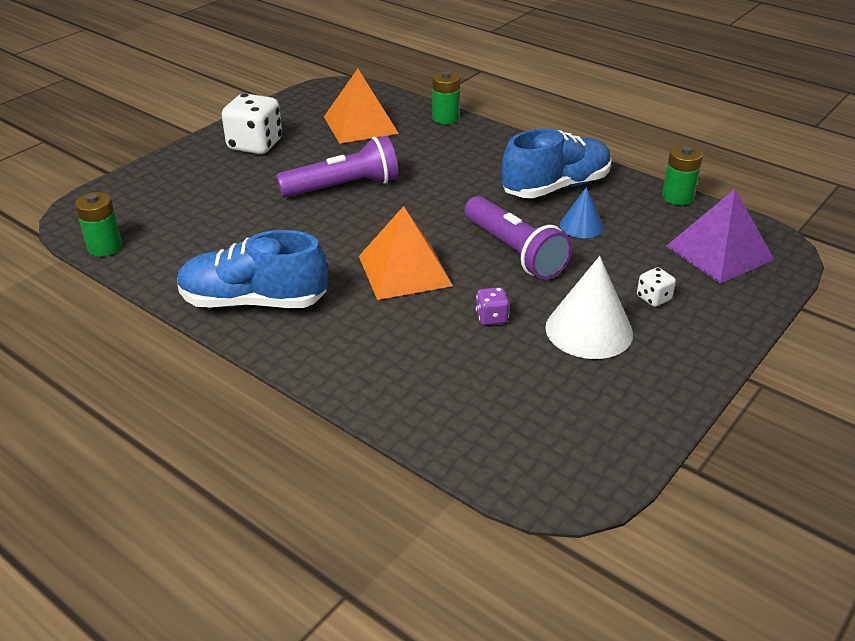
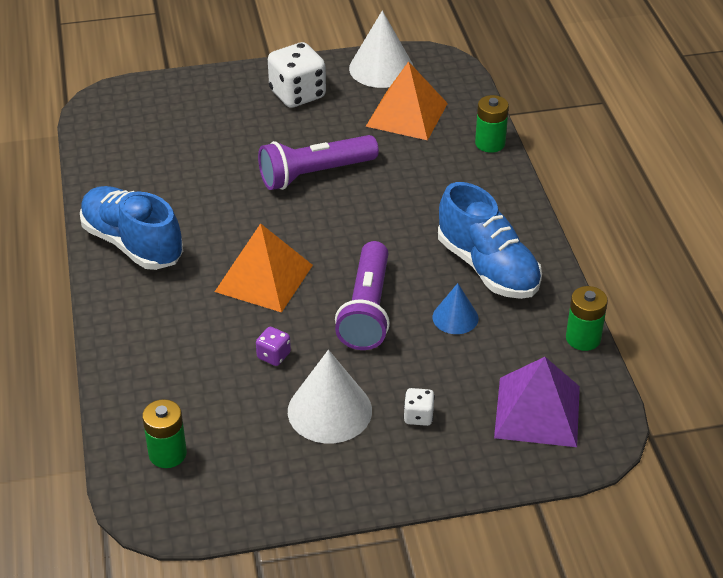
camera: 40 degrees right, 5 degrees up
green battery [75,192,122,257] -> green battery moved to [142,399,187,468]
purple flashlight [276,136,399,198] -> purple flashlight turned 135 degrees clockwise [258,135,379,190]
blue shoe [502,129,612,198] -> blue shoe turned 45 degrees clockwise [438,182,542,299]
none -> white cone [349,11,414,88]

